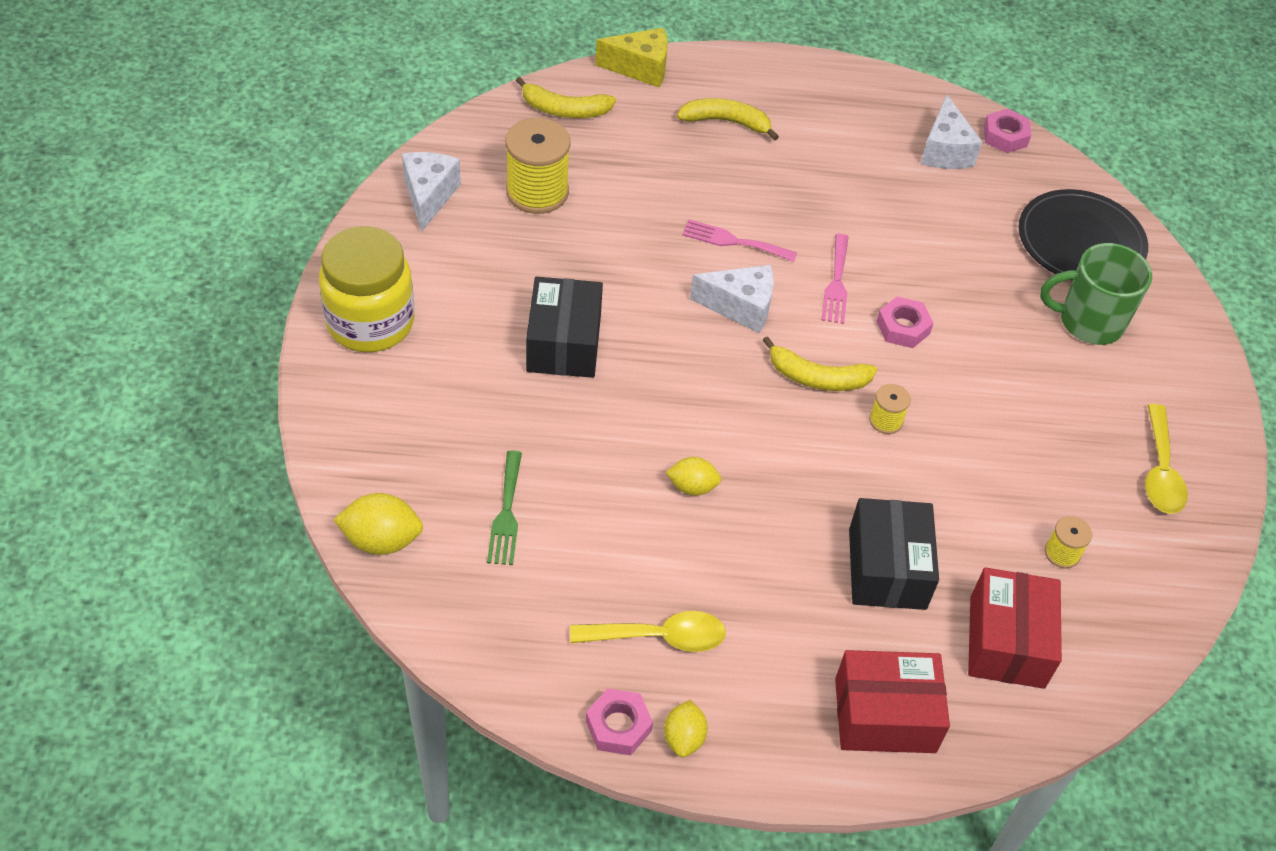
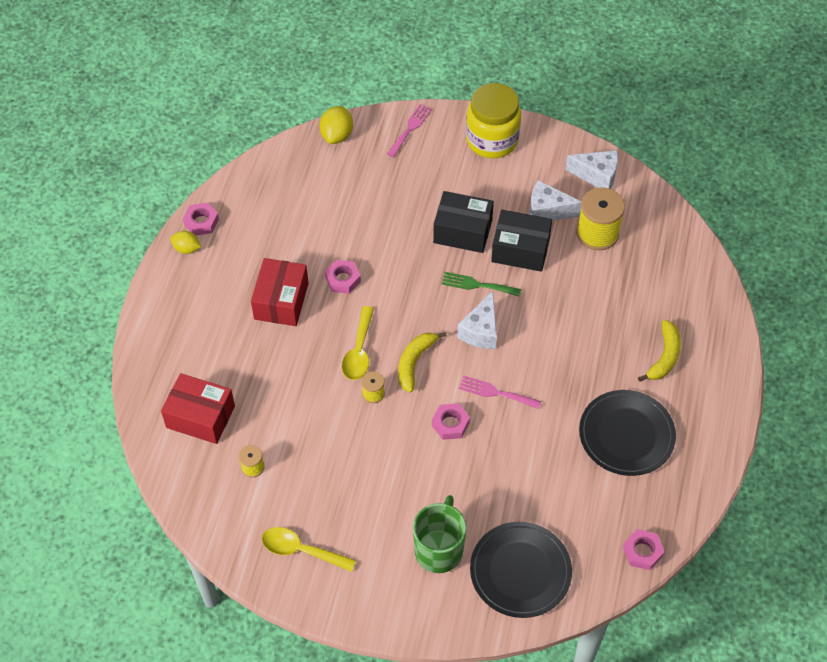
camera: 105 degrees right, 5 degrees up
green fork [487,450,522,565] -> green fork moved to [442,272,521,296]
yellow banana [516,77,616,118] -> none
yellow spoon [570,611,726,652] -> yellow spoon moved to [342,306,374,380]
yellow cheese [595,28,668,88] -> none
yellow lemon [666,457,721,496] -> pink nut [325,260,361,294]
pink fork [682,219,797,262] -> pink fork moved to [387,104,432,157]
red box [835,650,950,753] -> red box moved to [251,258,309,326]
black box [849,498,939,610] -> black box moved to [491,210,552,272]
white cheese [920,95,982,169] -> white cheese moved to [530,180,581,221]
none -> black plate [579,390,676,476]

